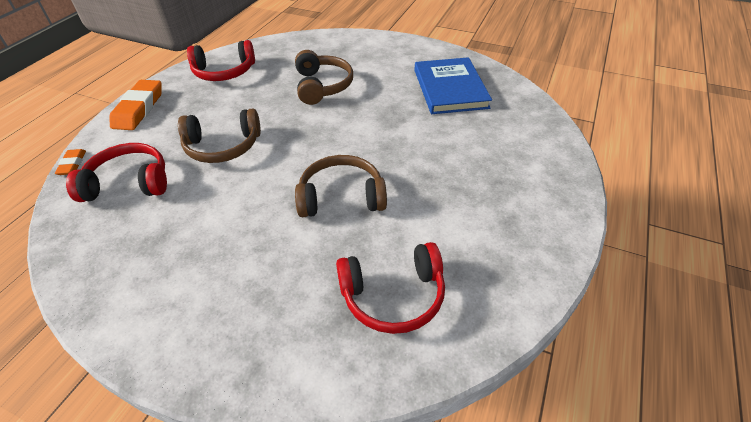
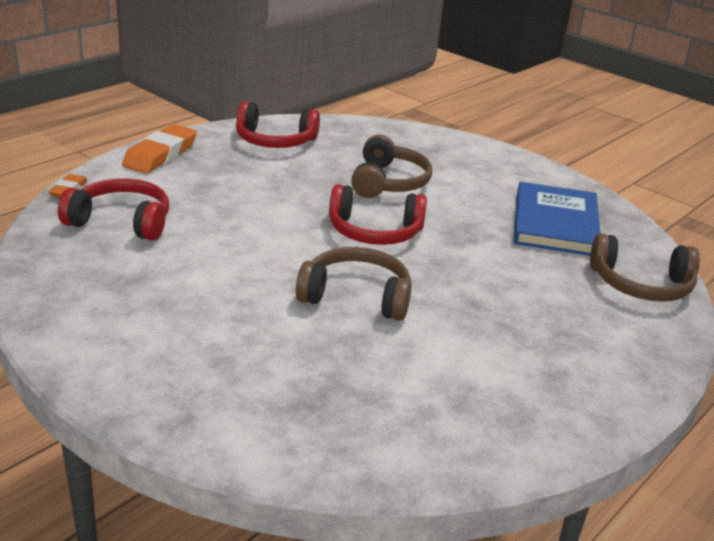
camera: 15 degrees right, 15 degrees down
brown headphones [178,109,261,163] -> brown headphones moved to [590,233,700,302]
red headphones [336,242,445,334] -> red headphones moved to [329,184,427,245]

